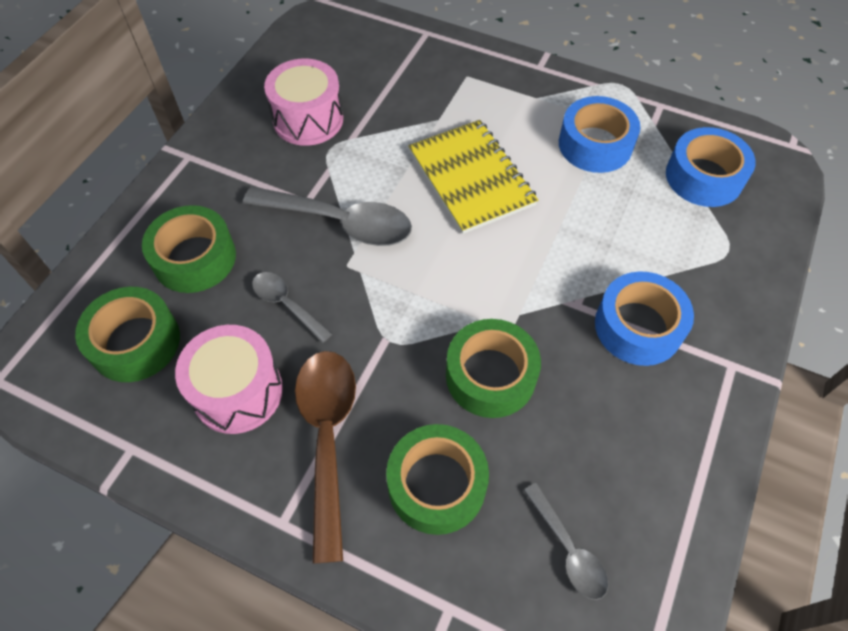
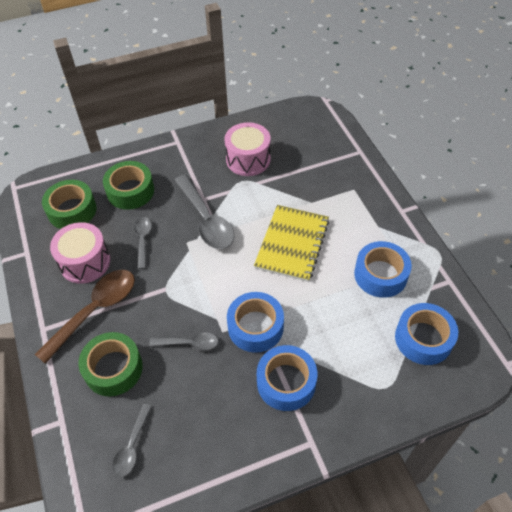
camera: 45 degrees right, 5 degrees down
green tape [446,319,541,418] -> grey spoon [149,332,218,351]
none -> blue tape [227,292,284,353]

